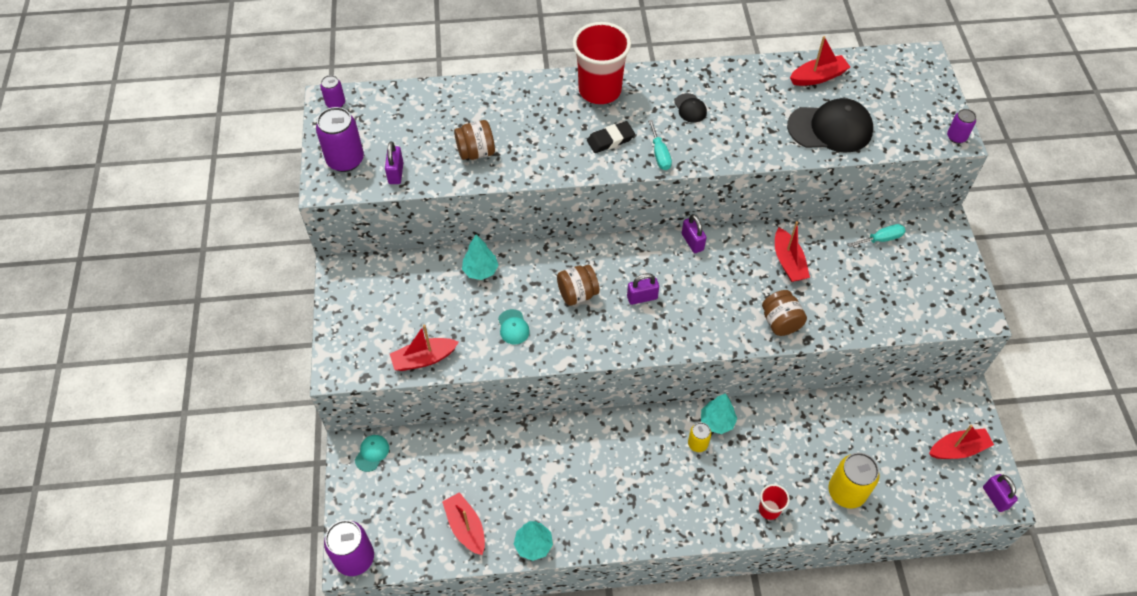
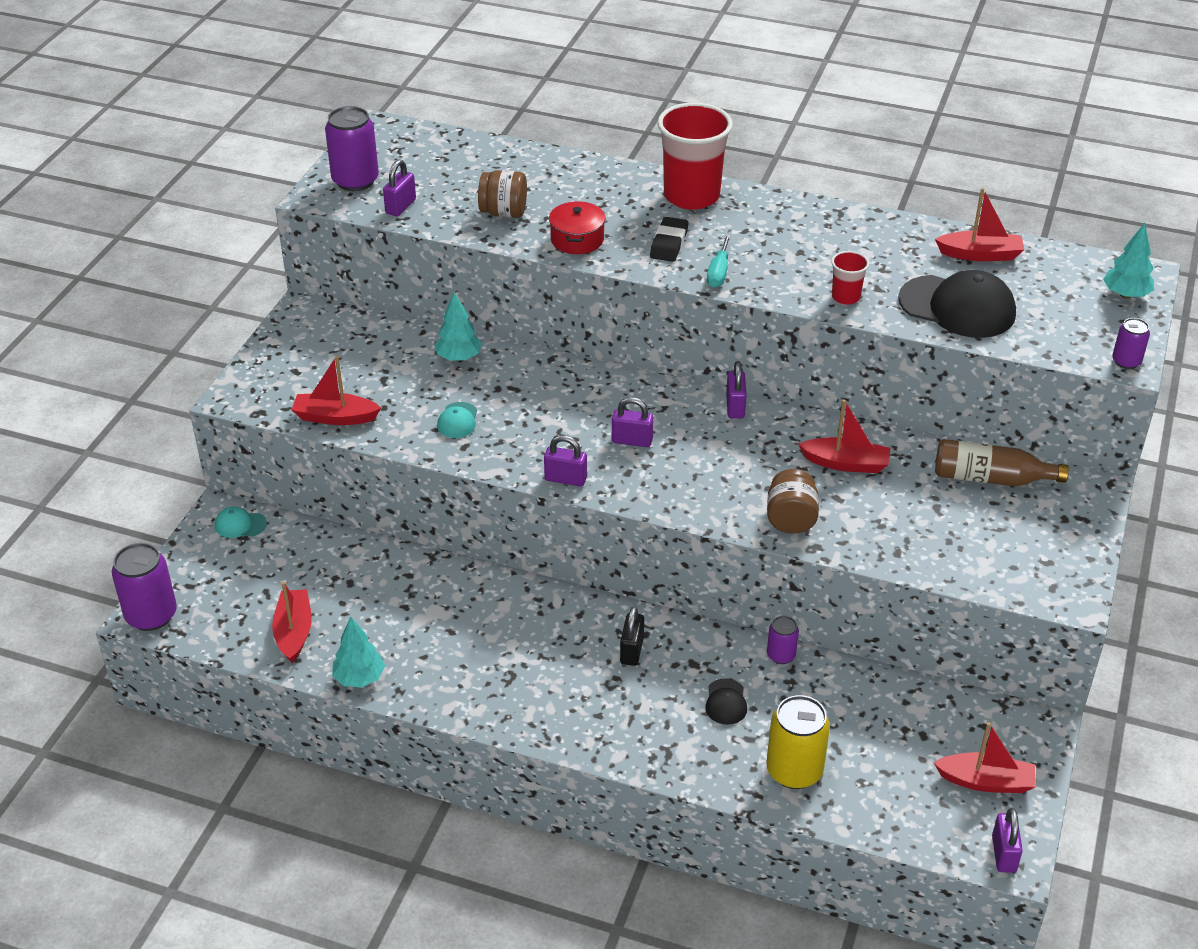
camera: 25 degrees right, 15 degrees down
purple can [320,75,345,108] -> purple can moved to [767,616,799,664]
turquoise cap [355,435,389,472] -> turquoise cap turned 135 degrees counterclockwise [215,506,267,538]
brown jar [557,265,599,306] -> none
black eraser [587,121,635,153] -> black eraser turned 75 degrees counterclockwise [650,217,689,262]
black cap [674,93,707,123] -> black cap moved to [705,678,747,725]
yellow can [688,422,712,452] -> black padlock [620,606,644,666]
turquoise tree [701,393,737,434] -> turquoise tree moved to [1103,223,1154,299]
red cup [759,484,790,520] -> red cup moved to [831,251,869,305]
red boat [775,221,810,282] -> red boat turned 90 degrees counterclockwise [798,399,890,473]
turquoise screwdriver [848,224,906,247] -> brown bottle [935,439,1069,486]
none -> purple padlock [544,435,587,487]
none -> red pot [549,202,606,254]

